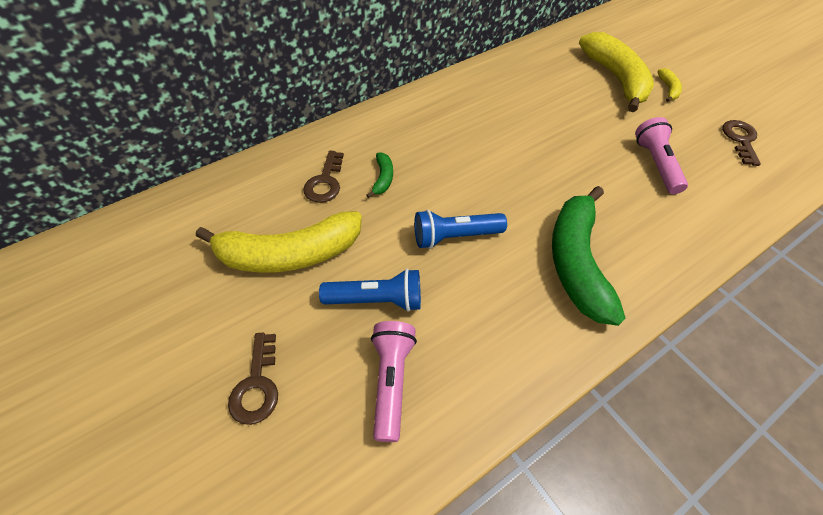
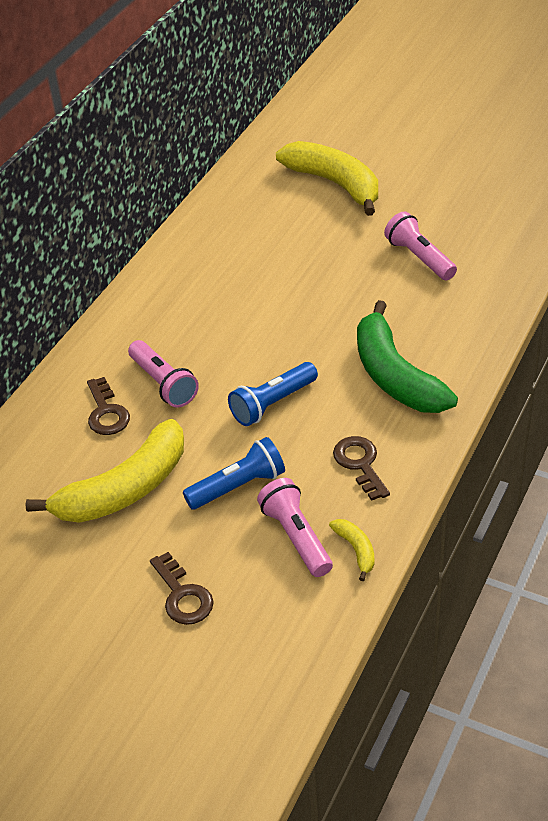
camera: 25 degrees left, 10 degrees down
green banana [366,152,393,198] -> pink flashlight [128,340,199,408]
yellow banana [658,68,682,102] -> yellow banana moved to [329,519,375,581]
brown key [722,120,761,166] -> brown key moved to [333,436,390,501]

